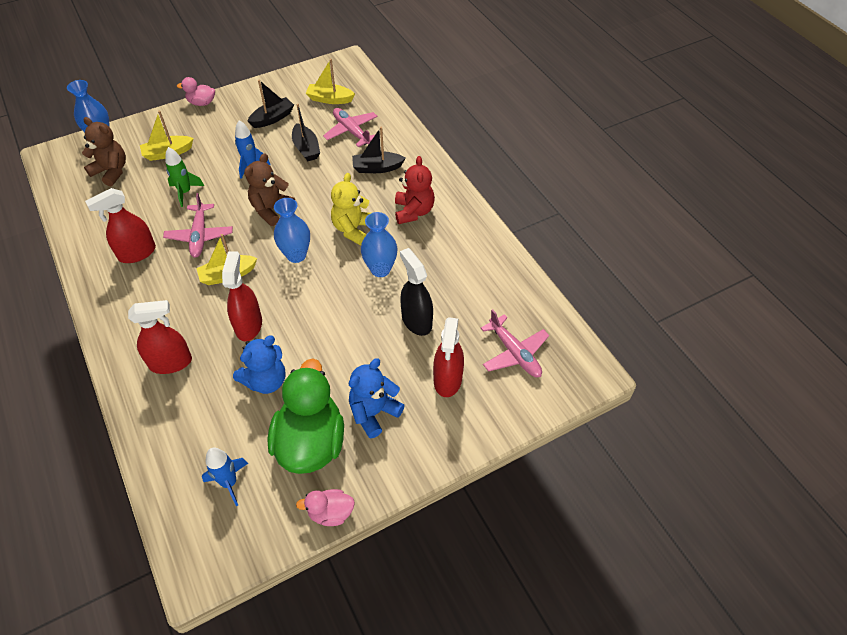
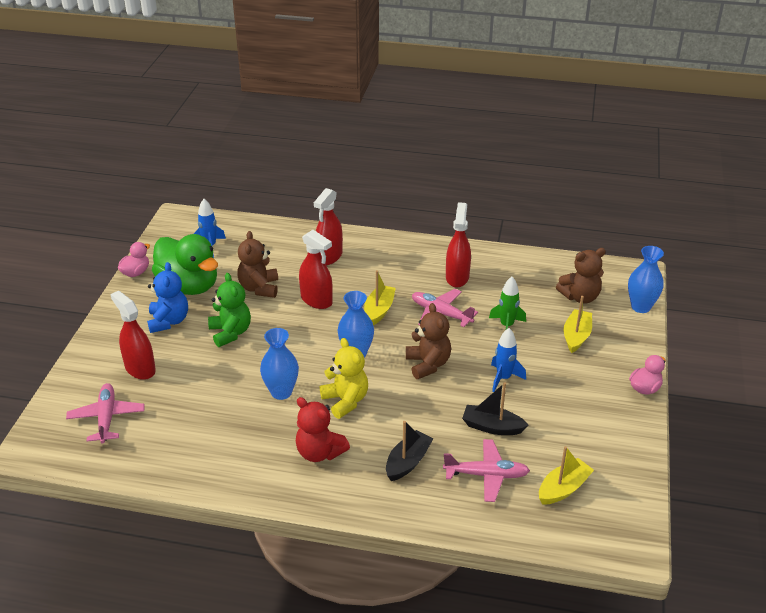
camera: 130 degrees right, 15 degrees down
blue teddy bear [233,336,286,394] -> brown teddy bear [237,231,278,298]
black boat [247,80,294,128] -> none
black spray bottle [400,248,433,336] -> none
pink plane [481,309,549,377] -> pink plane turned 75 degrees clockwise [66,383,145,444]
none -> green teddy bear [208,273,251,347]

